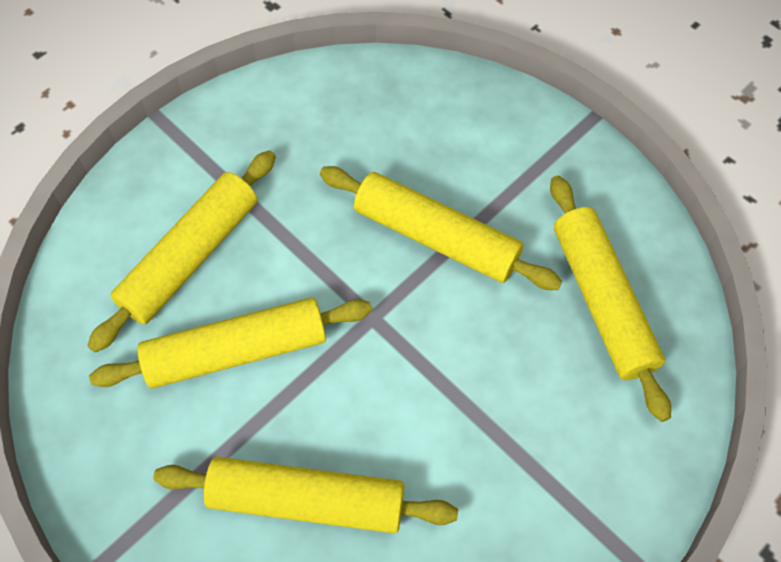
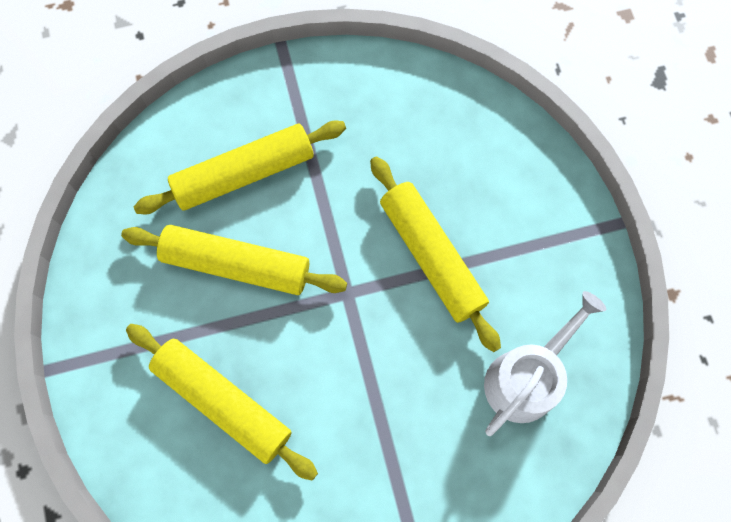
camera: 30 degrees right, 10 degrees up
yellow rolling pin [550,176,671,422] -> white watering can [484,291,606,436]

